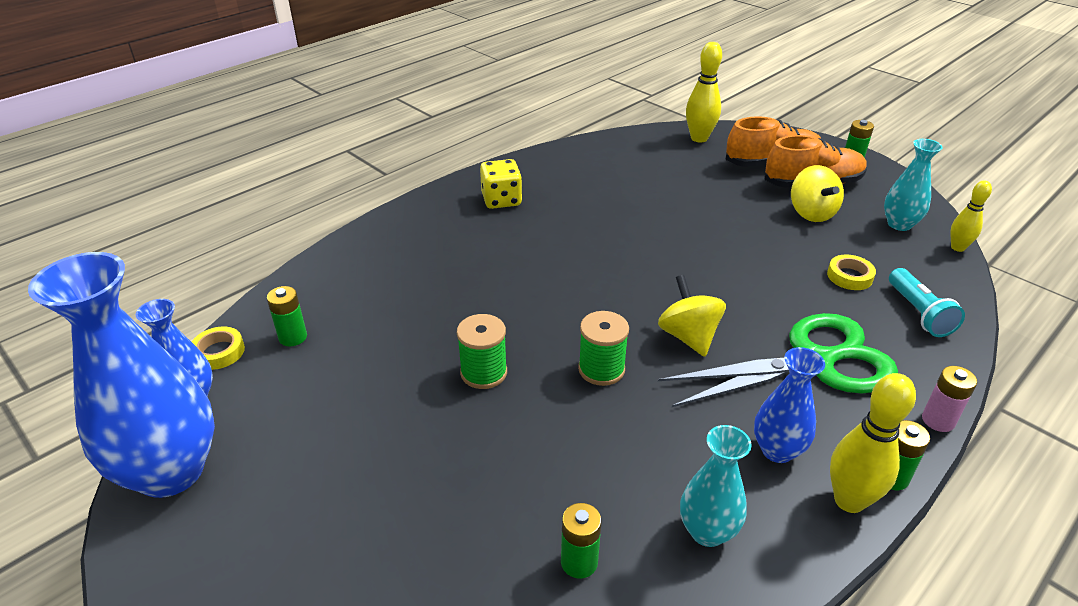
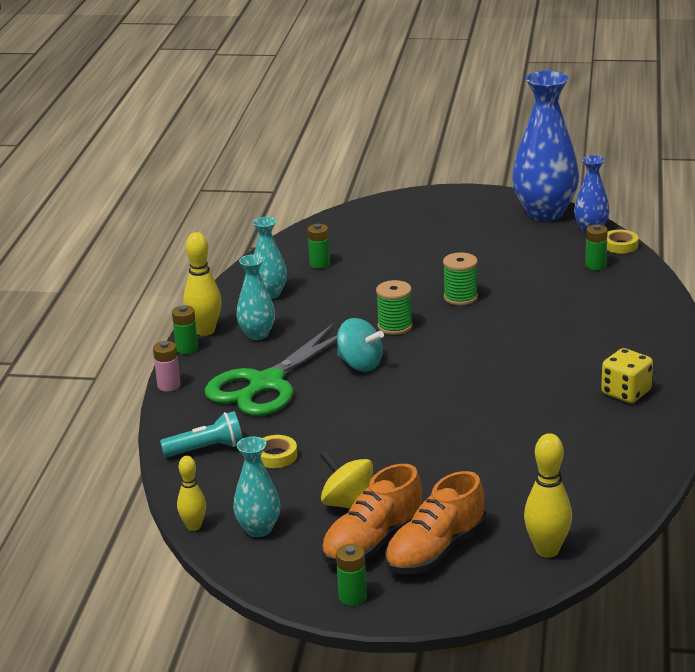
camera: 145 degrees right, 10 degrees down
yellow spinning top [658,275,726,357] -> turquoise spinning top [337,318,384,371]
blue vase [754,347,825,463] -> turquoise vase [236,255,275,340]
turquoise flashlight [889,268,965,337] -> turquoise flashlight turned 120 degrees clockwise [160,411,243,457]

